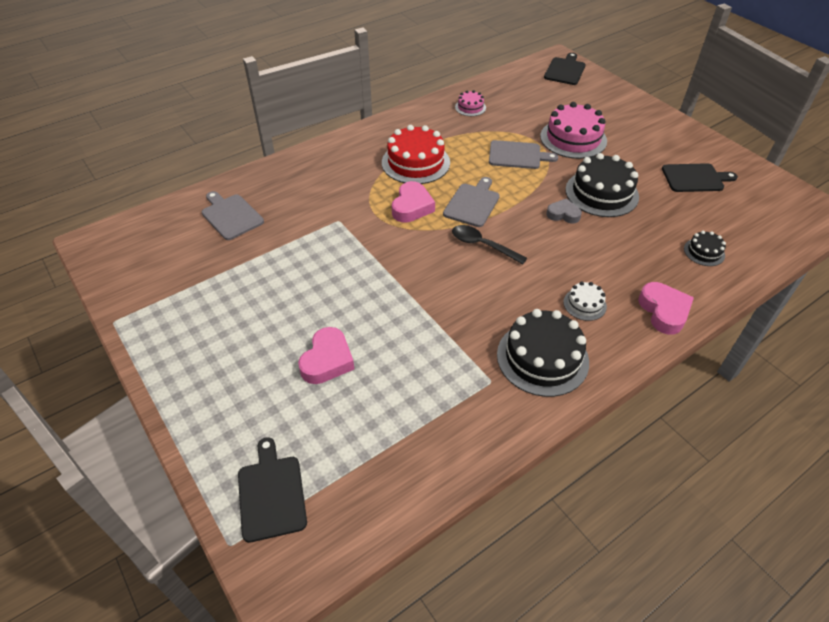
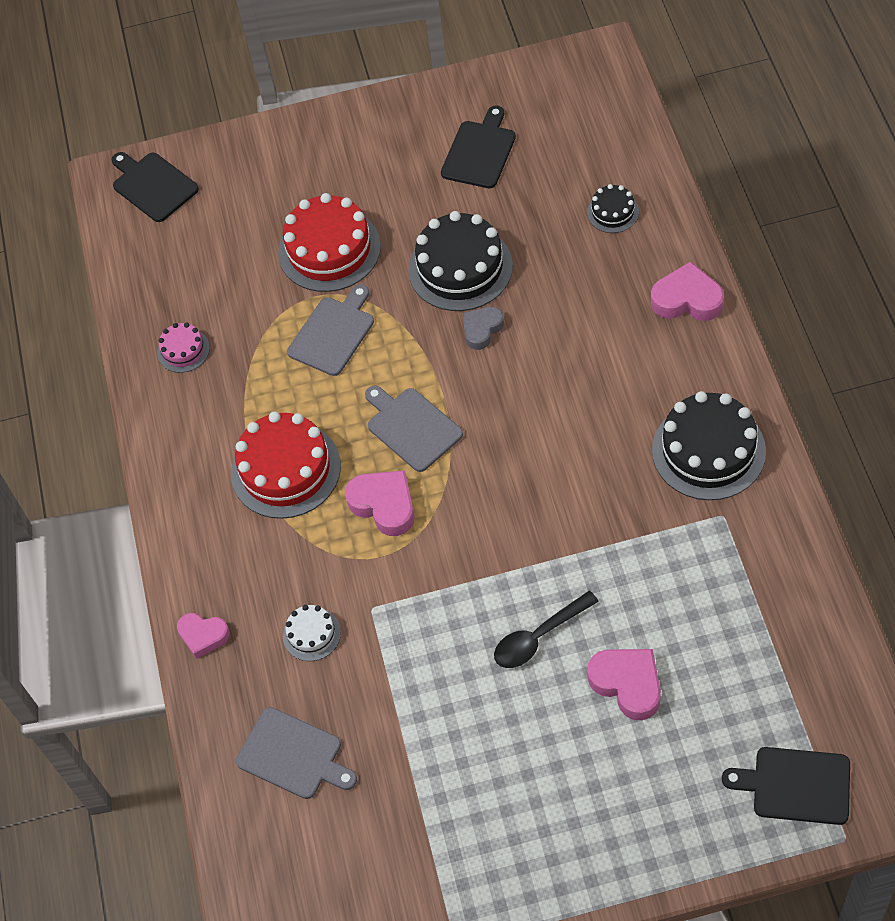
camera: 60 degrees left, 10 degrees up
grey cutting board [202,191,264,240] -> grey cutting board turned 135 degrees counterclockwise [236,707,357,799]
black spoon [452,225,527,264] -> black spoon moved to [494,591,599,668]
pink cake [540,102,607,159] -> red cake [278,193,381,292]
white cake [563,282,607,321] -> white cake moved to [283,605,341,661]
none -> pink heart [177,613,230,659]

